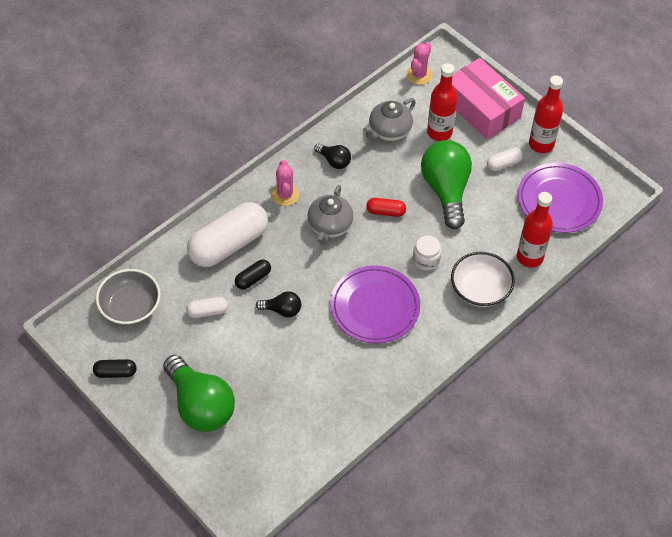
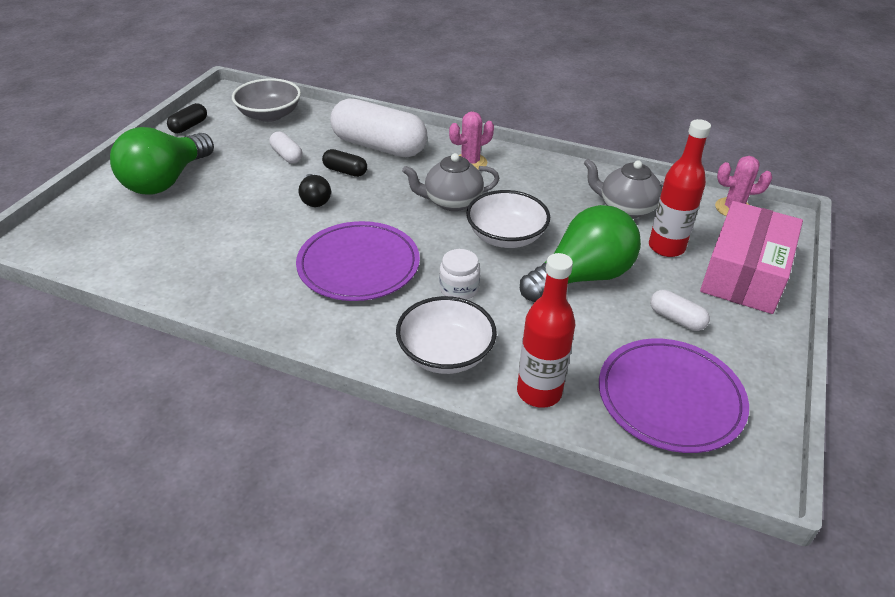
camera: 65 degrees right, 15 degrees down
black capsule [93,359,137,378] -> black capsule turned 60 degrees clockwise [167,103,207,133]
black light bulb [314,143,351,169] -> none
red capsule [366,198,406,217] -> white bowl [466,190,550,248]
red bottle [529,75,563,153] -> none

